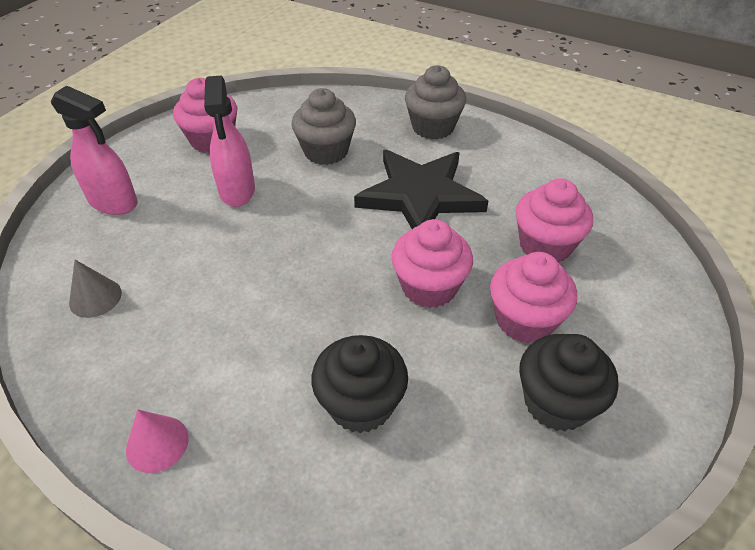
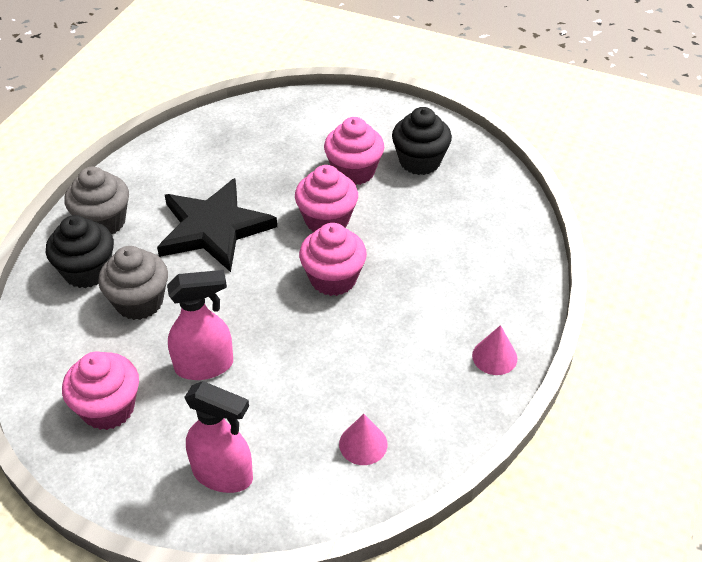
camera: 95 degrees left, 0 degrees up
pink spray bottle [51,86,138,215] -> pink spray bottle turned 90 degrees clockwise [184,381,253,493]
grey cone [69,260,122,318] -> pink cone [339,414,387,465]
black cupcake [311,335,408,433] -> black cupcake moved to [46,215,114,288]
pink cupcake [515,178,593,263] -> pink cupcake moved to [299,223,367,296]

